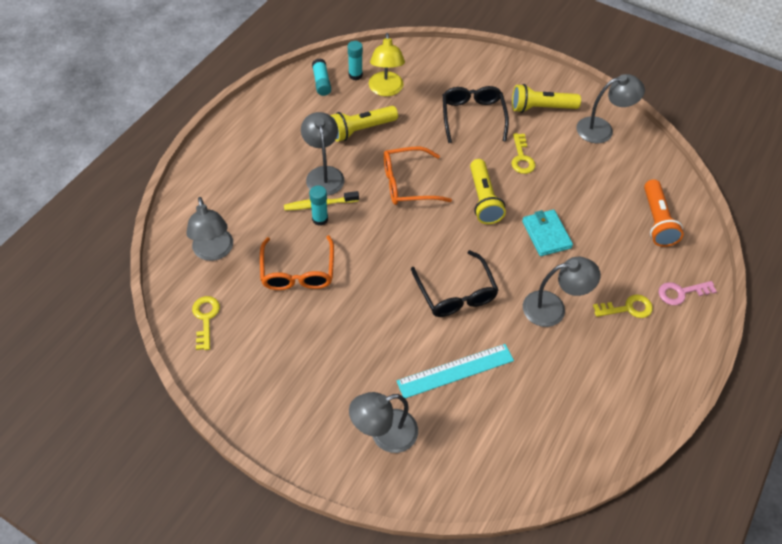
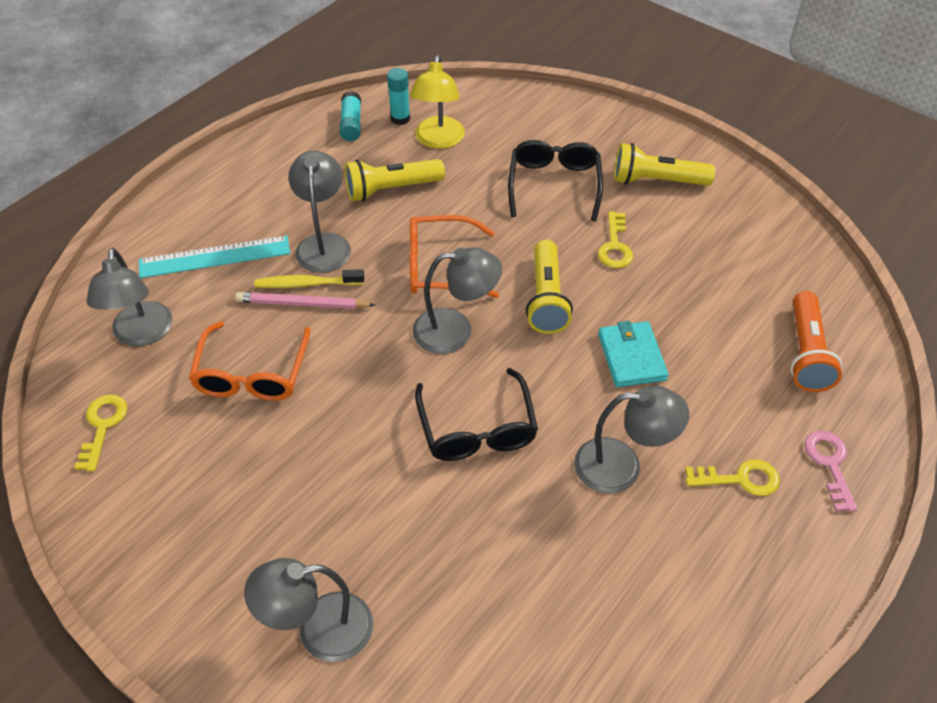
camera: 10 degrees right, 5 degrees down
turquoise glue stick [309,185,328,226] -> pink pencil [235,292,375,309]
turquoise ruler [397,344,514,398] -> turquoise ruler moved to [139,235,290,278]
grey lamp [576,74,645,143] -> grey lamp moved to [412,247,502,354]
pink key [659,281,717,305] -> pink key turned 90 degrees clockwise [805,431,857,512]

